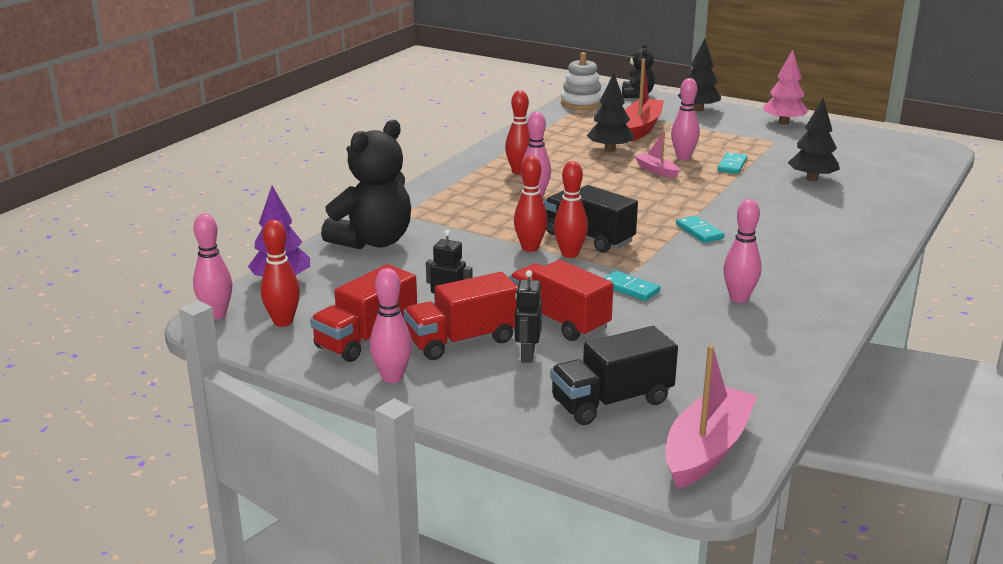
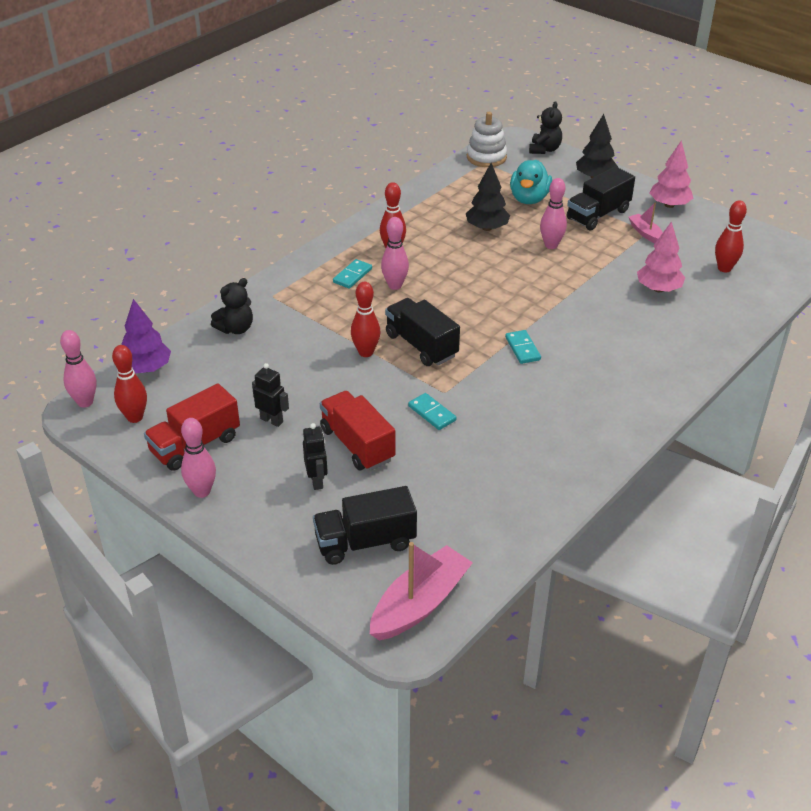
camera: 10 degrees right, 15 degrees up
black teddy bear [321,120,411,250] -> black teddy bear [211,278,253,334], size x0.56
red truck [404,272,518,360] -> none
black robot [515,270,542,363] -> black robot turned 150 degrees clockwise [303,423,328,490]
red bowling pin [554,161,588,258] -> red bowling pin moved to [715,200,747,273]
red boat [625,59,664,142] -> turquoise duck [510,160,552,204]
pink boat [634,131,680,178] -> pink boat moved to [629,203,663,243]
turquoise domino [717,152,748,174] -> turquoise domino moved to [333,259,372,289]
pink bowling pin [723,199,761,303] -> none
black tree [788,98,840,181] -> pink tree [637,221,685,292]
none -> black truck [567,166,635,230]

